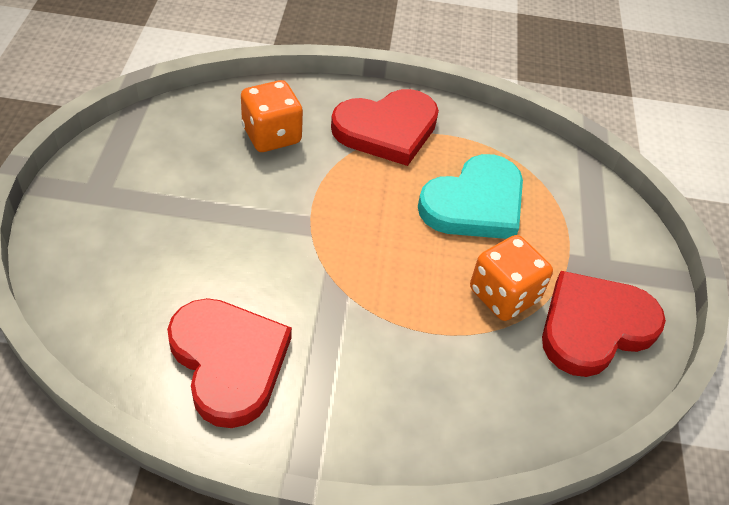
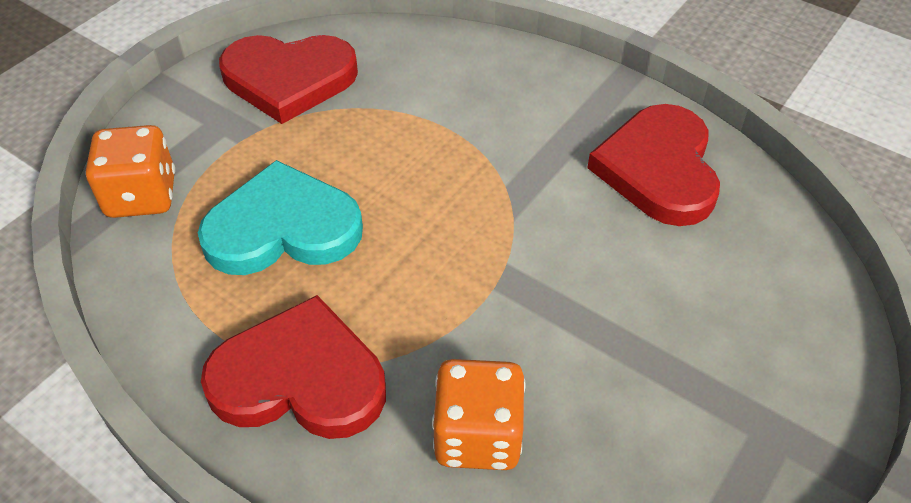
camera: 145 degrees left, 0 degrees up
orange dice [470,235,553,321] -> orange dice moved to [86,125,175,218]

